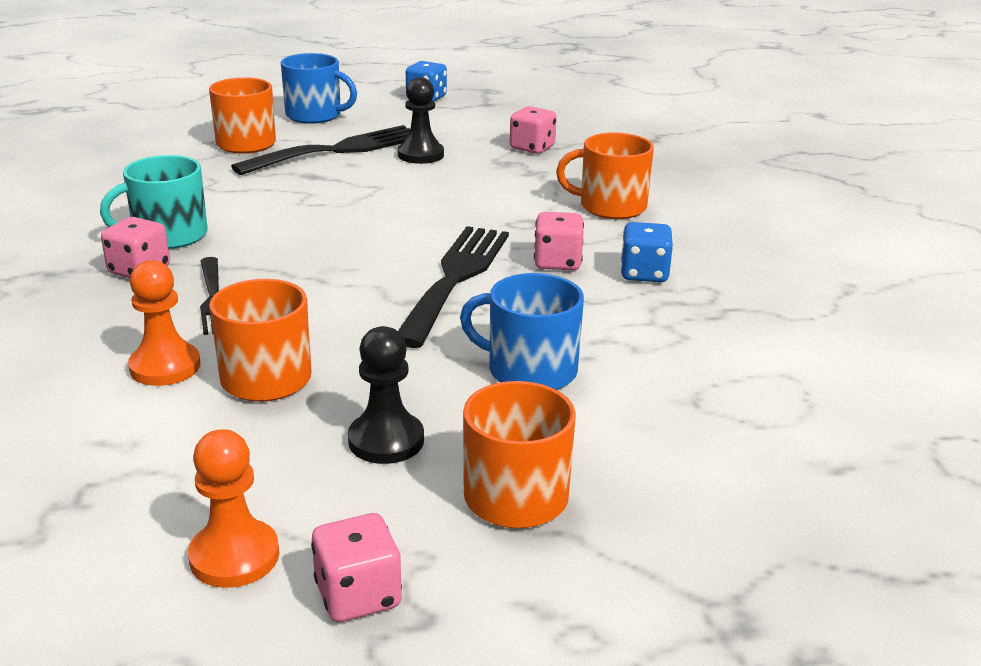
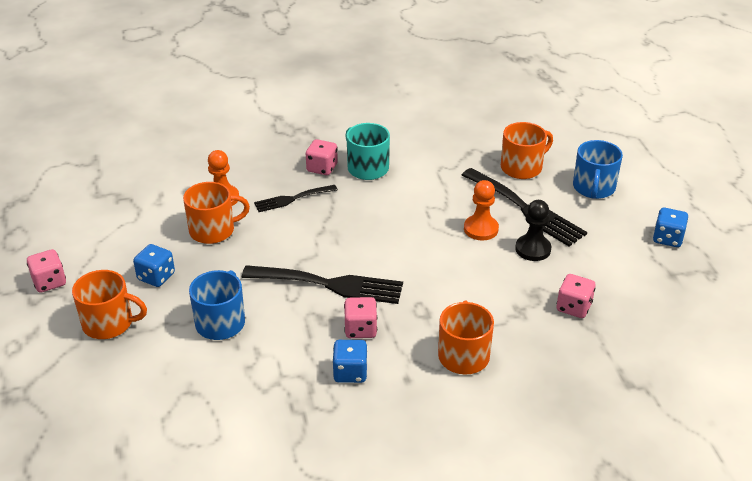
camera: 85 degrees right, 10 degrees up
orange pawn [188,429,279,588] -> orange pawn moved to [464,180,499,241]
black pawn [348,326,424,464] -> blue dice [133,244,175,287]

